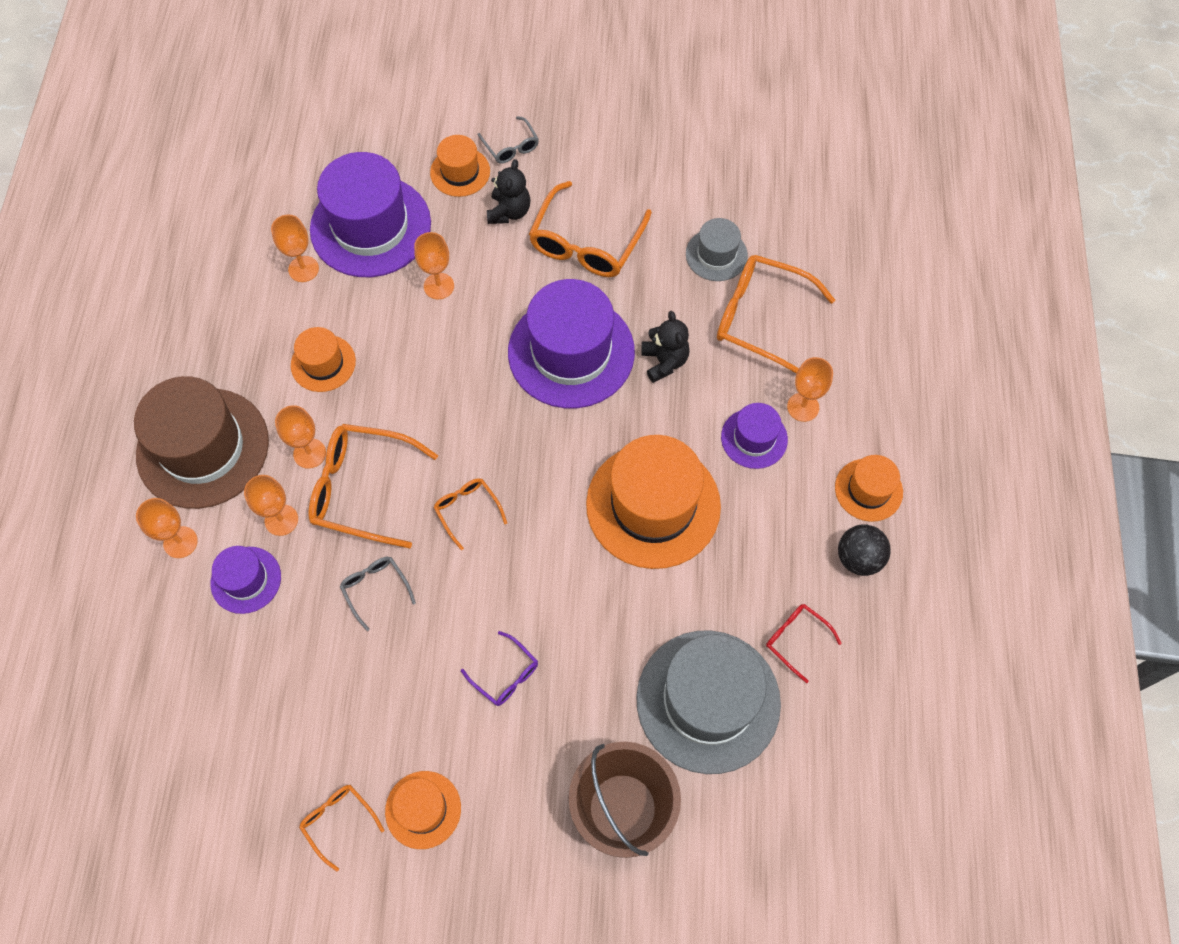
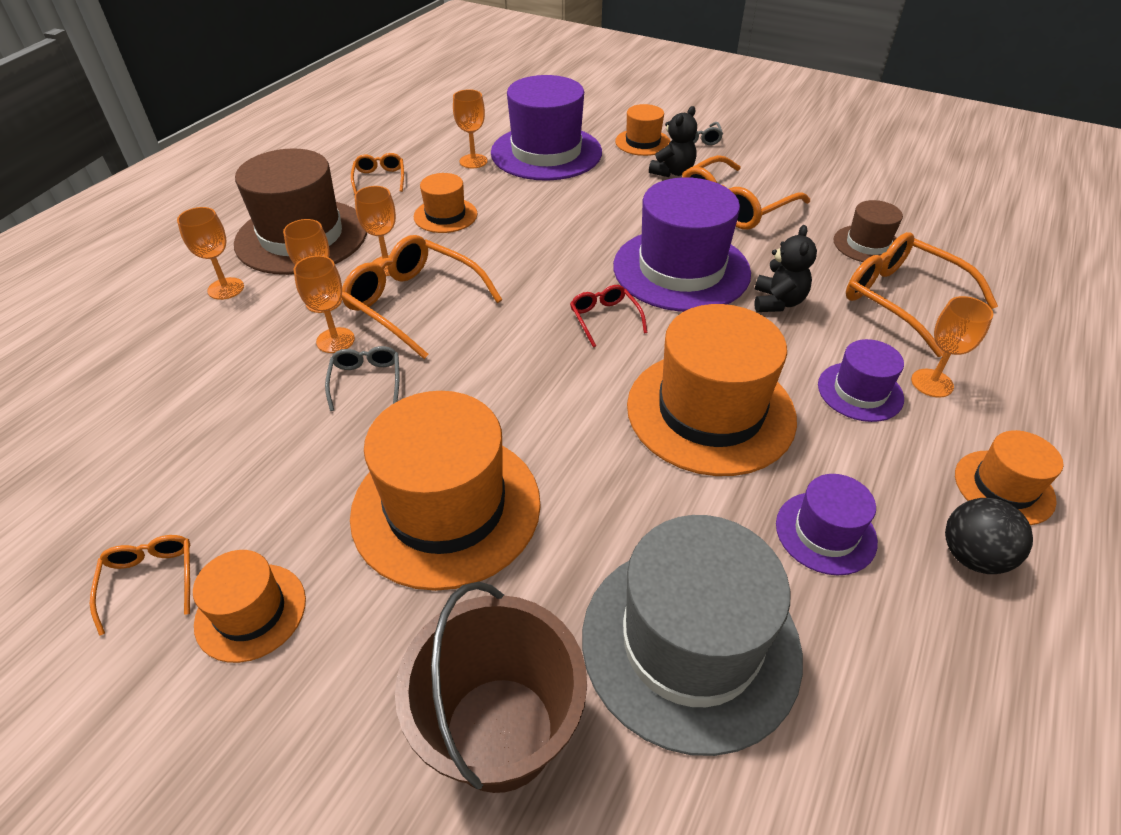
camera: 25 degrees right, 20 degrees down
purple hat [211,546,281,614] -> purple hat moved to [776,474,878,575]
orange goblet [414,232,454,299] -> orange goblet moved to [294,256,355,353]
orange glasses [434,478,507,550] -> orange glasses moved to [351,153,404,194]
purple glasses [461,631,538,706] -> orange hat [350,391,541,591]
grey hat [686,218,748,281] -> brown hat [833,200,903,262]
red glasses [766,604,842,683] -> red glasses moved to [570,285,648,348]

